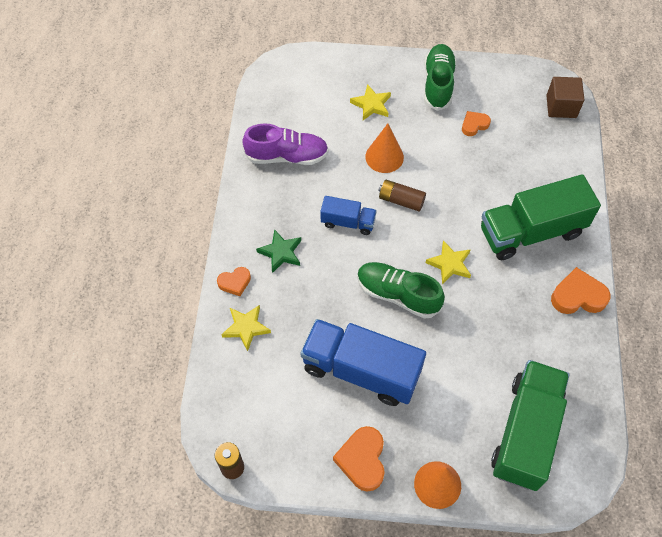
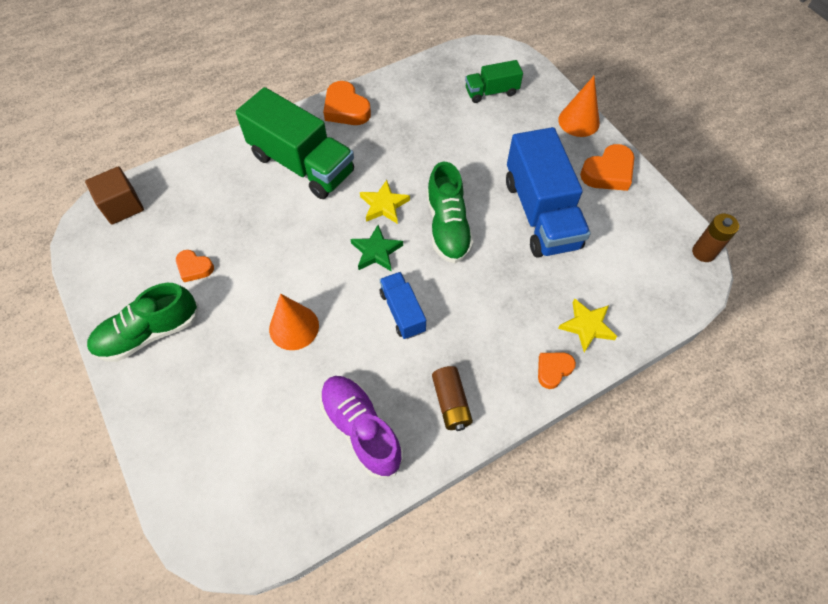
camera: 125 degrees left, 0 degrees up
orange heart [217,267,251,296] -> orange heart turned 75 degrees counterclockwise [538,353,576,389]
green star [256,229,301,273] -> green star moved to [351,225,403,271]
yellow star [350,84,391,120] -> none
brown battery [378,180,426,212] -> brown battery moved to [432,366,473,431]
green truck [491,360,569,491] -> green truck [465,60,523,103], size x0.51

